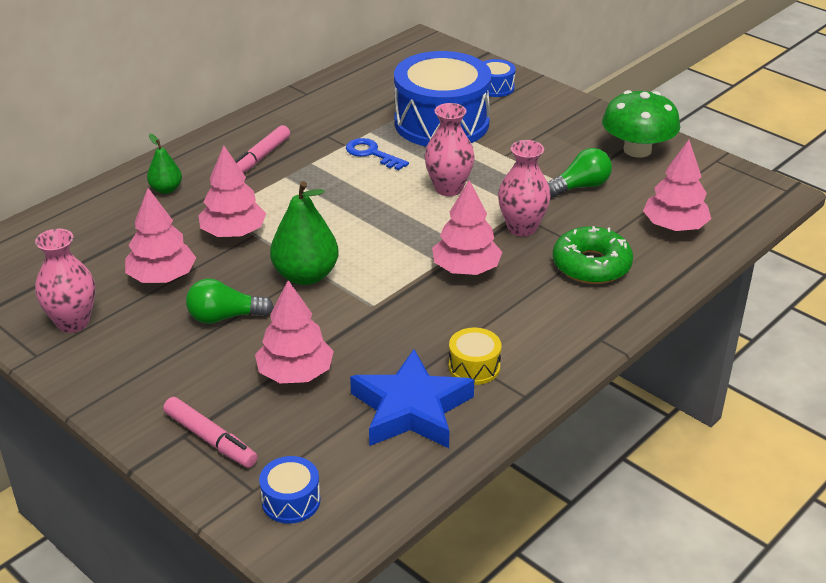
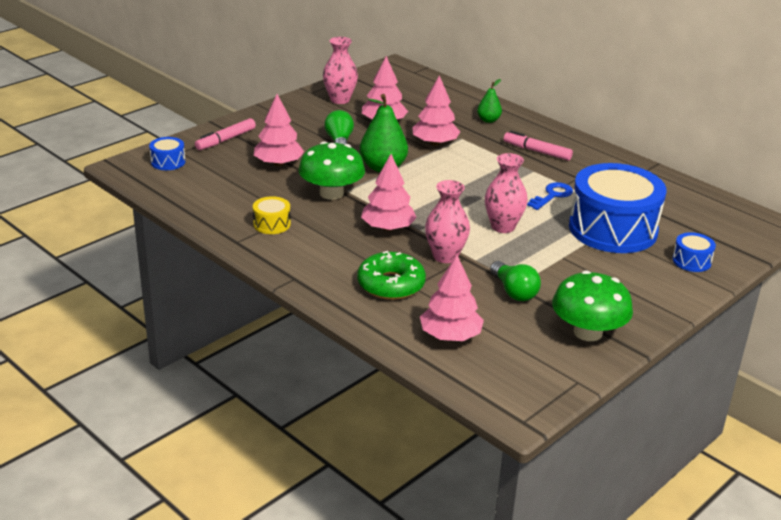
camera: 90 degrees right, 5 degrees down
blue star [350,349,474,448] -> none
none -> green mushroom [298,141,365,200]

